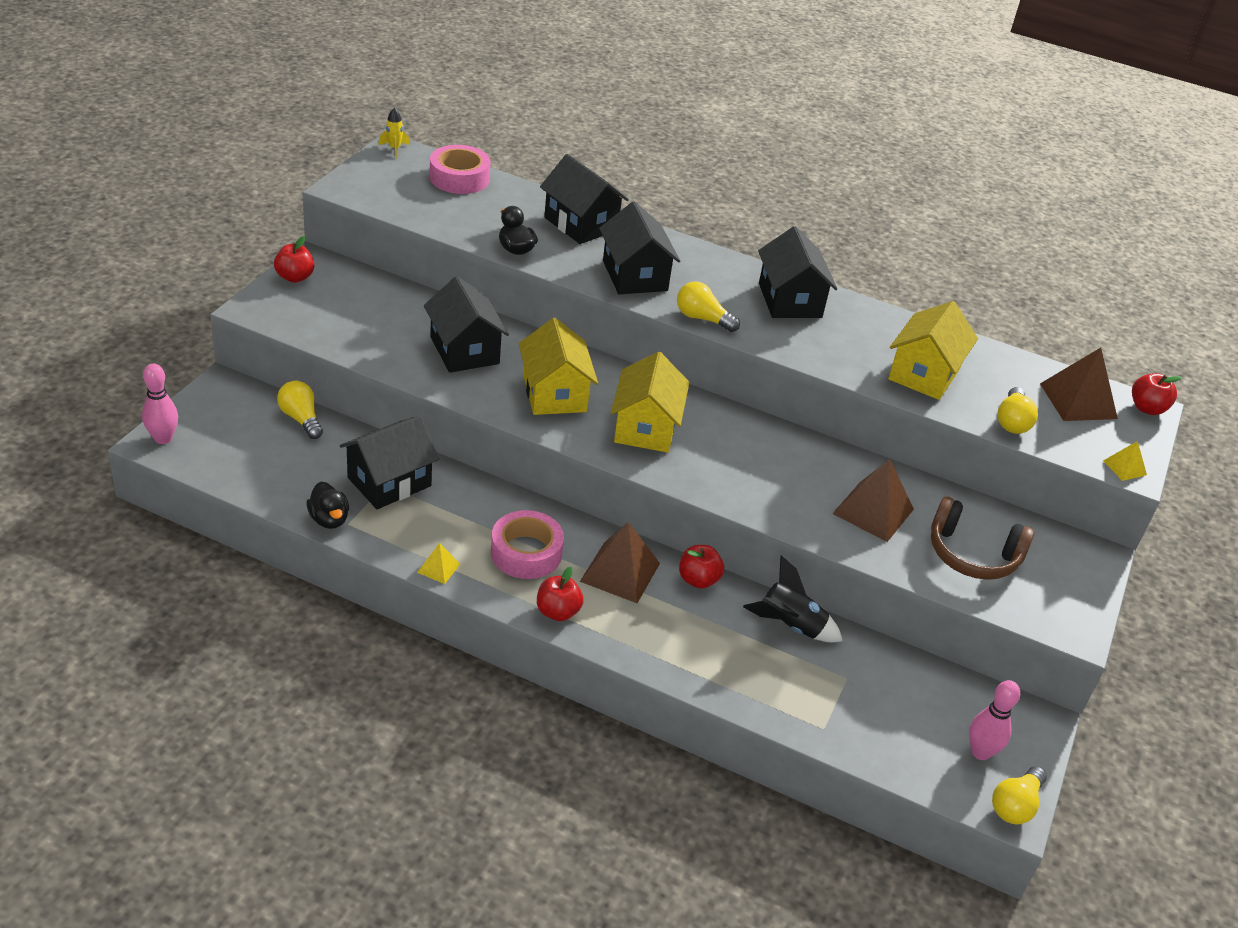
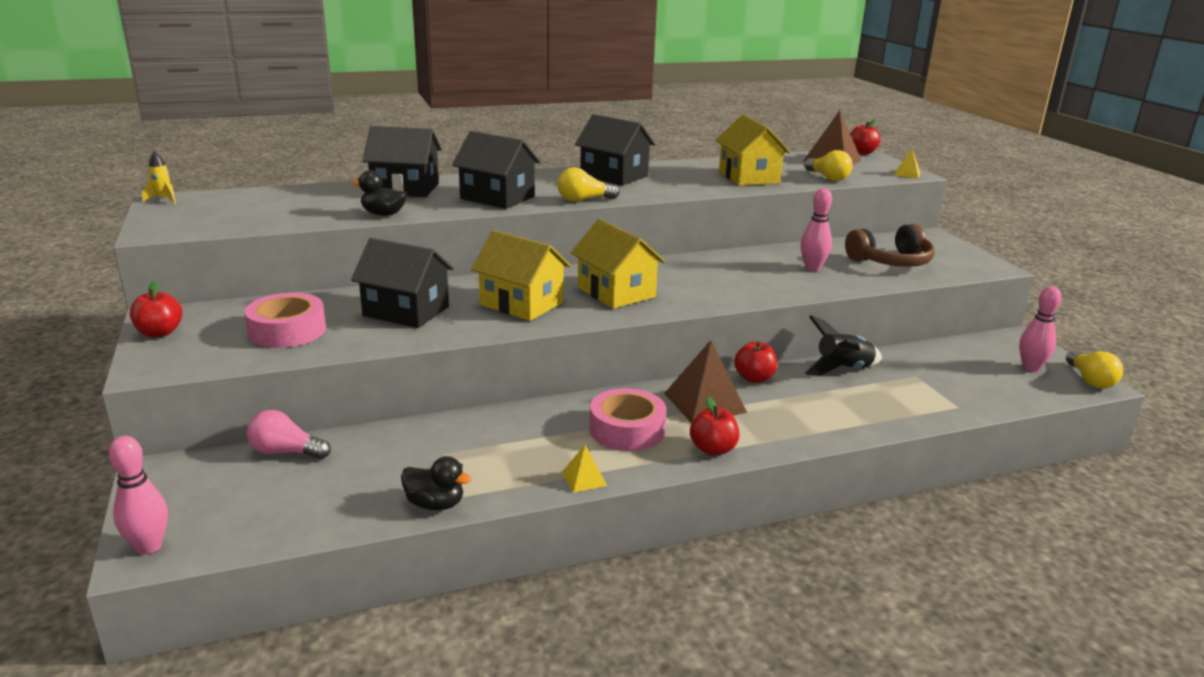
camera: 40 degrees left, 15 degrees down
yellow light bulb [277,381,323,439] -> pink light bulb [247,410,331,459]
black house [340,416,439,509] -> none
pink tape [430,145,490,194] -> pink tape moved to [244,293,326,348]
brown pyramid [832,459,914,542] -> pink bowling pin [801,188,832,271]

